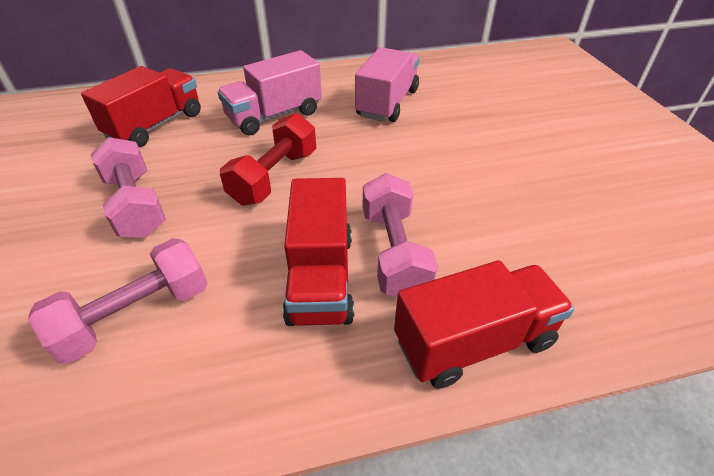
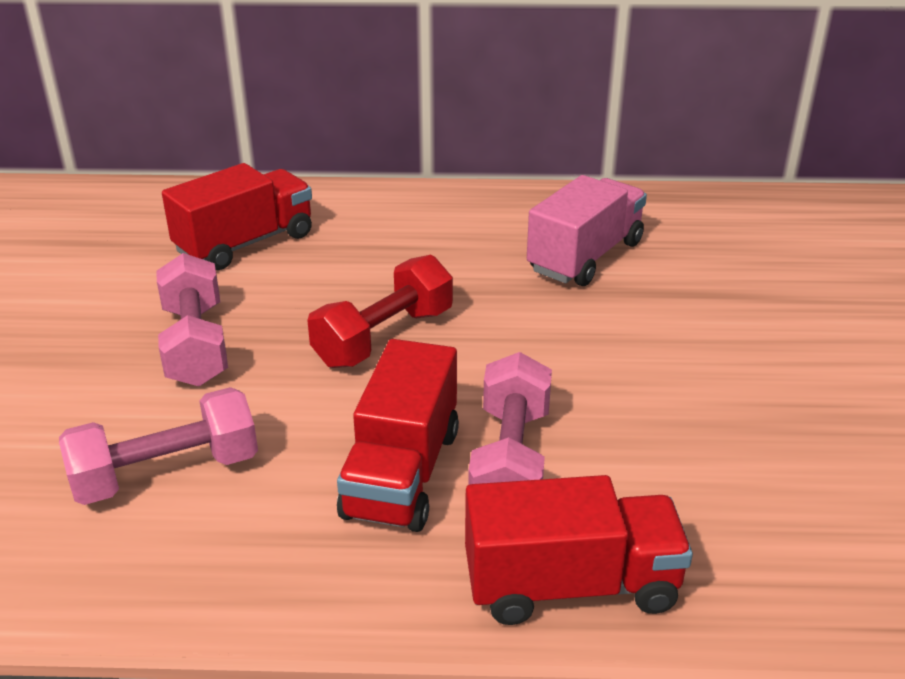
camera: 15 degrees right, 10 degrees down
pink truck [217,50,322,135] -> none

